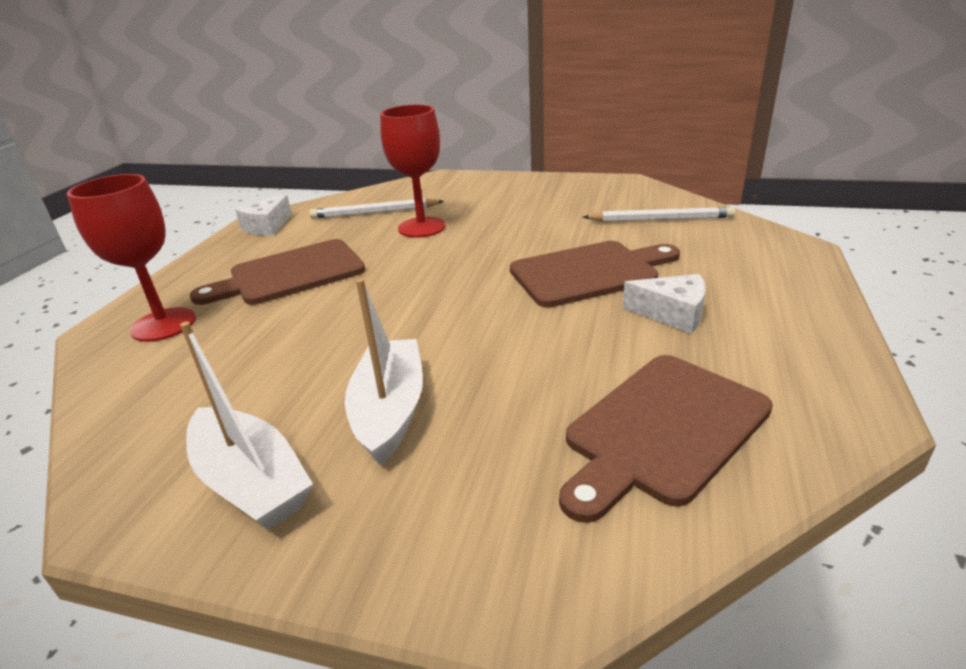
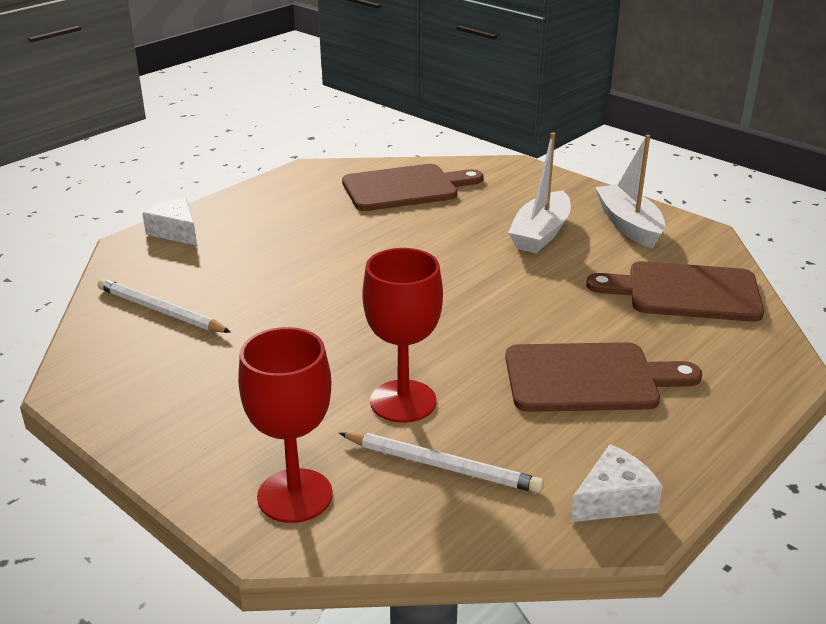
camera: 155 degrees left, 0 degrees up
red goblet [67,174,196,342] -> red goblet moved to [238,327,333,523]
brown cutting board [510,241,680,307] -> brown cutting board moved to [586,261,764,322]
white cheese [623,274,706,334] -> white cheese moved to [142,198,197,246]

